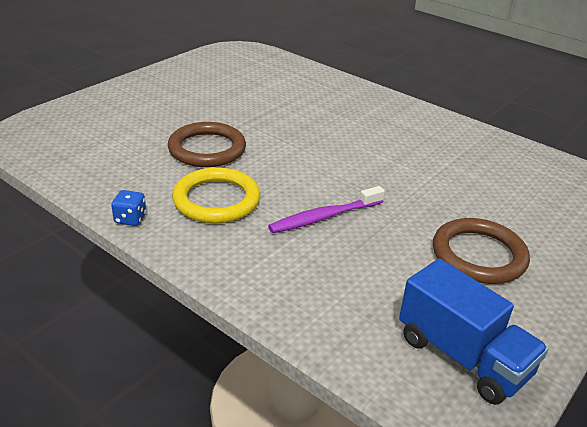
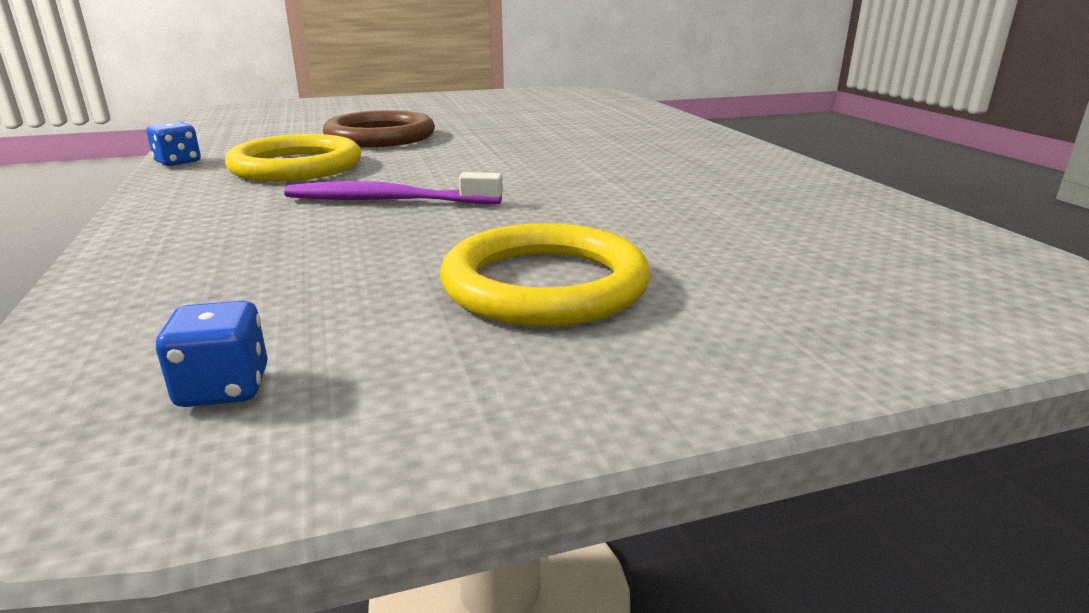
camera: 35 degrees right, 10 degrees down
blue truck [399,258,548,405] -> blue dice [155,301,268,407]
brown ring [433,218,530,284] -> yellow ring [440,223,651,327]

